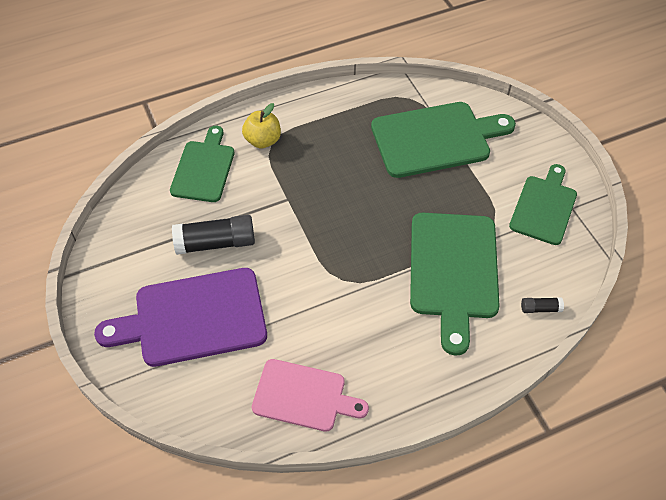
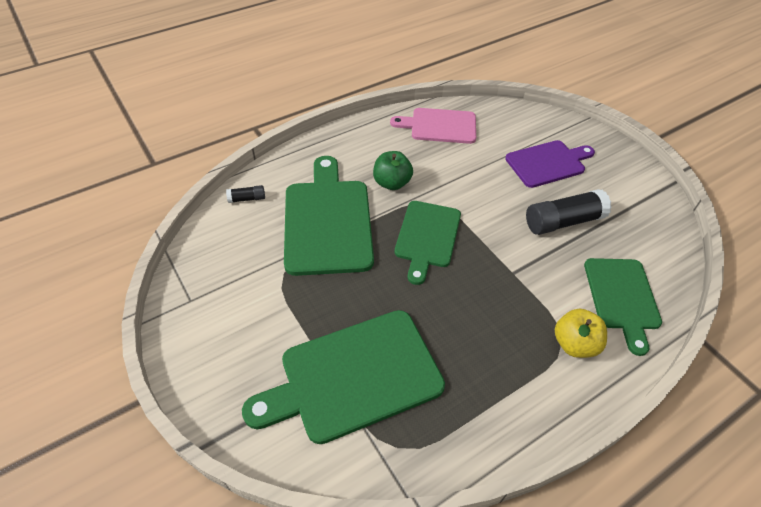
camera: 170 degrees right, 5 degrees down
purple cutting board [94,268,267,367] -> purple cutting board [505,140,595,188], size x0.65
green cutting board [509,164,577,245] -> green cutting board moved to [394,201,461,285]
none -> green apple [373,151,413,190]

